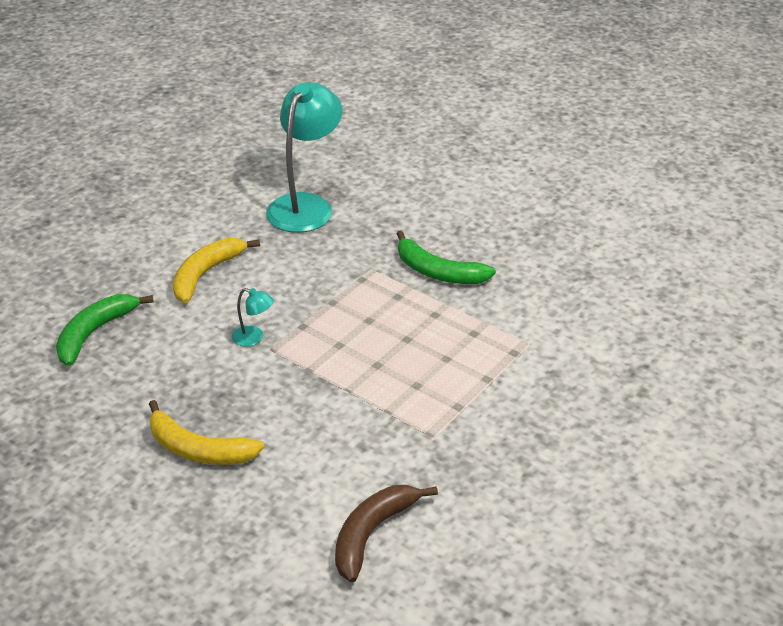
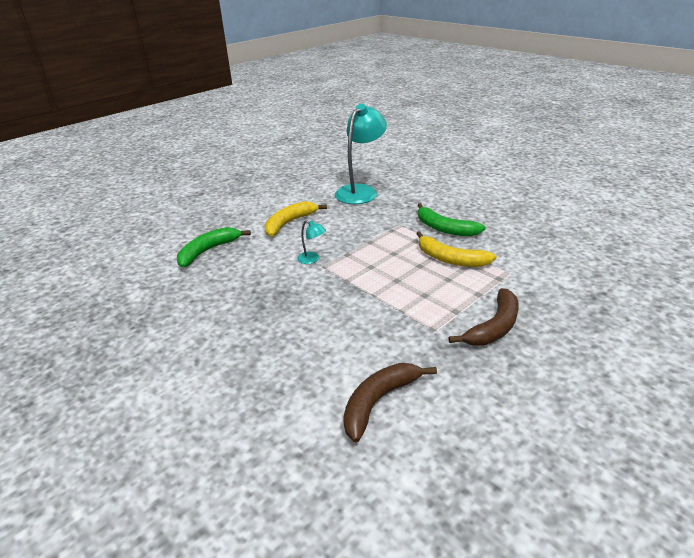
camera: 10 degrees right, 5 degrees down
yellow banana [149,400,264,465] -> yellow banana moved to [416,231,497,267]
none -> brown banana [448,288,518,345]

